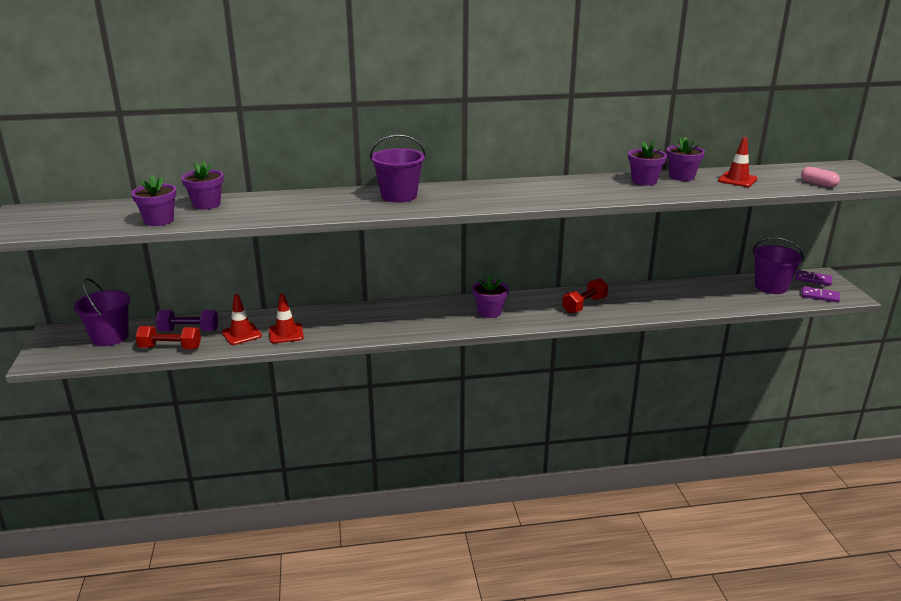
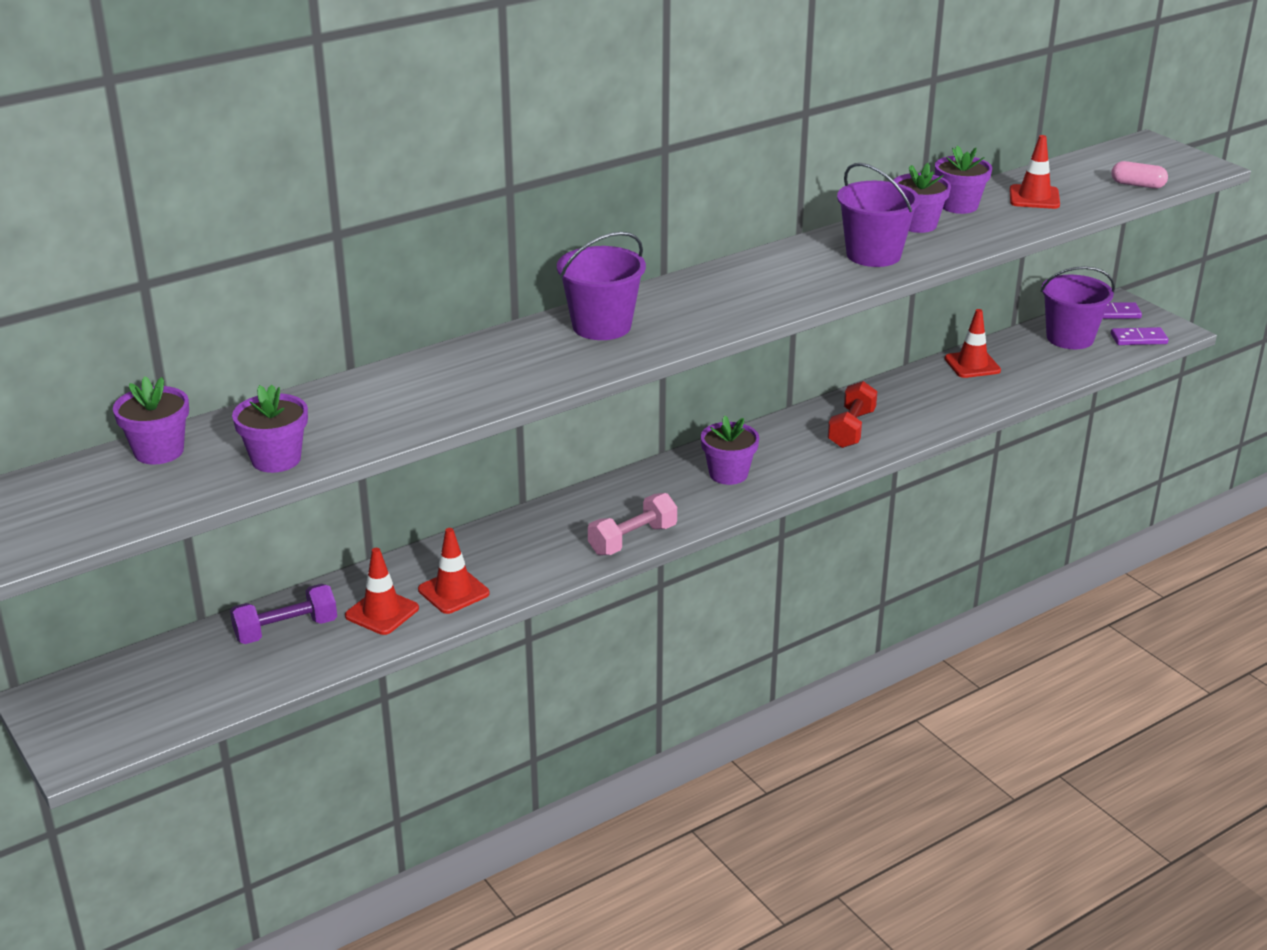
camera: 25 degrees left, 5 degrees up
purple bucket [74,278,130,346] -> purple bucket moved to [837,163,920,267]
red dumbbell [135,326,201,349] -> none
purple flower pot [181,161,224,210] -> purple flower pot moved to [113,376,189,465]
none -> pink dumbbell [588,493,677,555]
none -> red traffic cone [945,309,1001,378]

